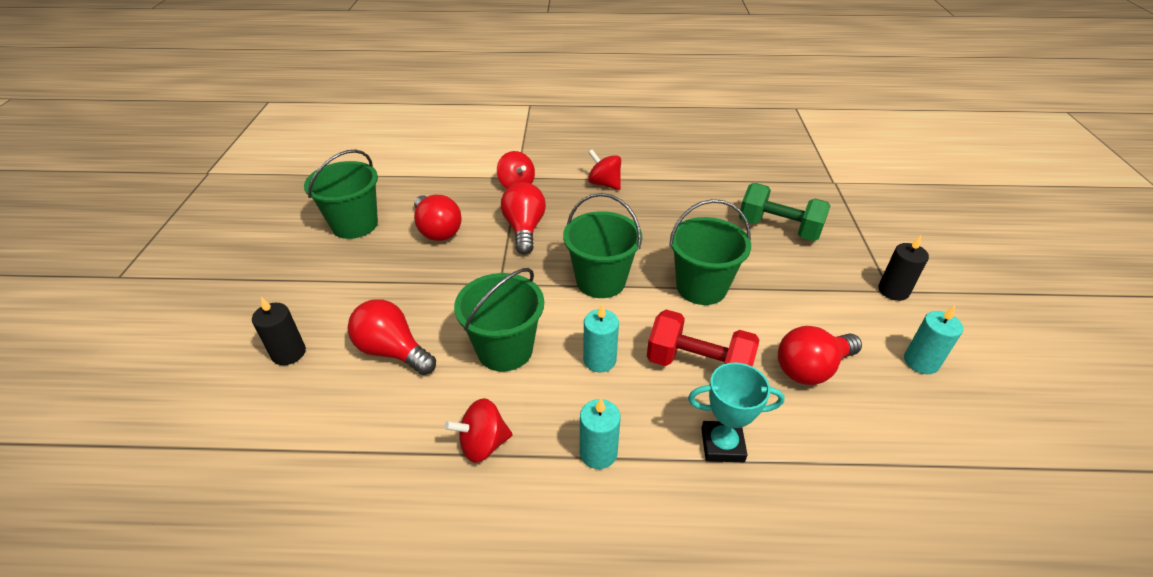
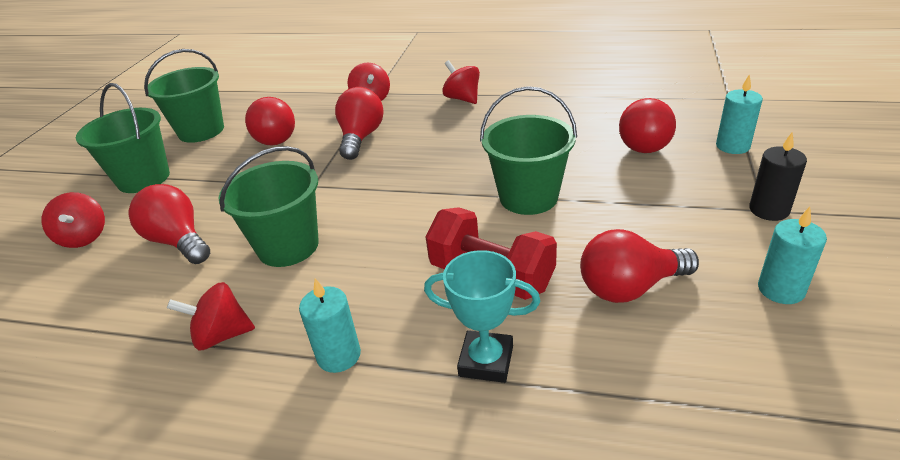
camera: 15 degrees right, 5 degrees down
black candle [252,297,306,365] -> red spinning top [42,192,105,248]
green bucket [563,193,642,298] -> green bucket moved to [76,83,170,193]
turquoise candle [583,304,619,372] -> turquoise candle moved to [716,74,763,154]
green dumbbell [739,183,830,241] -> red light bulb [619,98,676,153]

